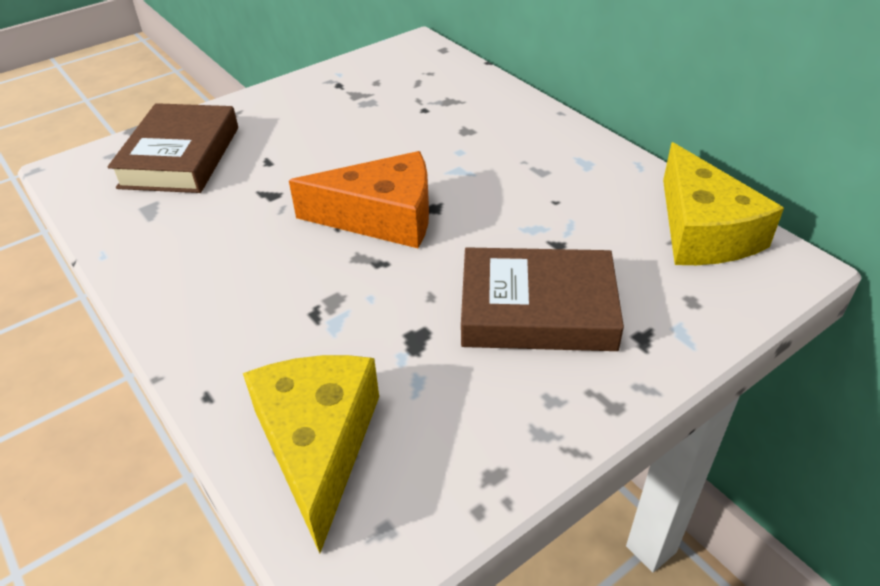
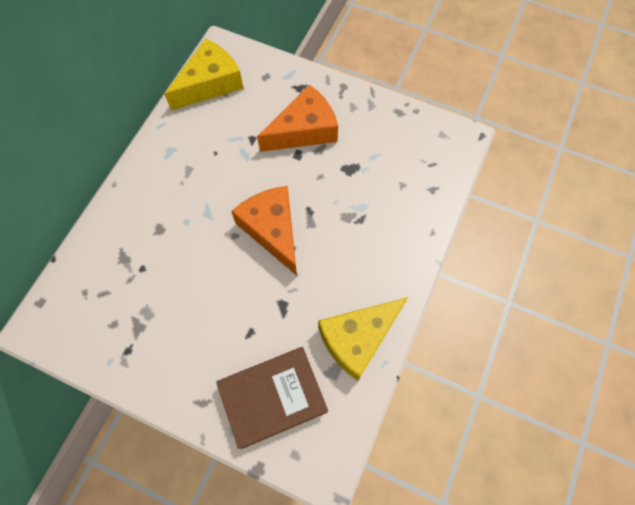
camera: 120 degrees left, 25 degrees up
yellow cheese [243,355,379,553] -> yellow cheese moved to [318,297,408,381]
brown book [461,247,624,351] -> orange cheese [257,85,338,152]

